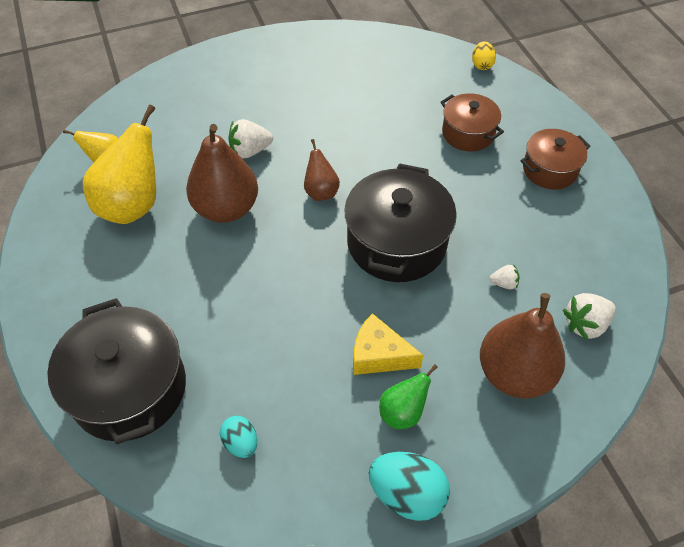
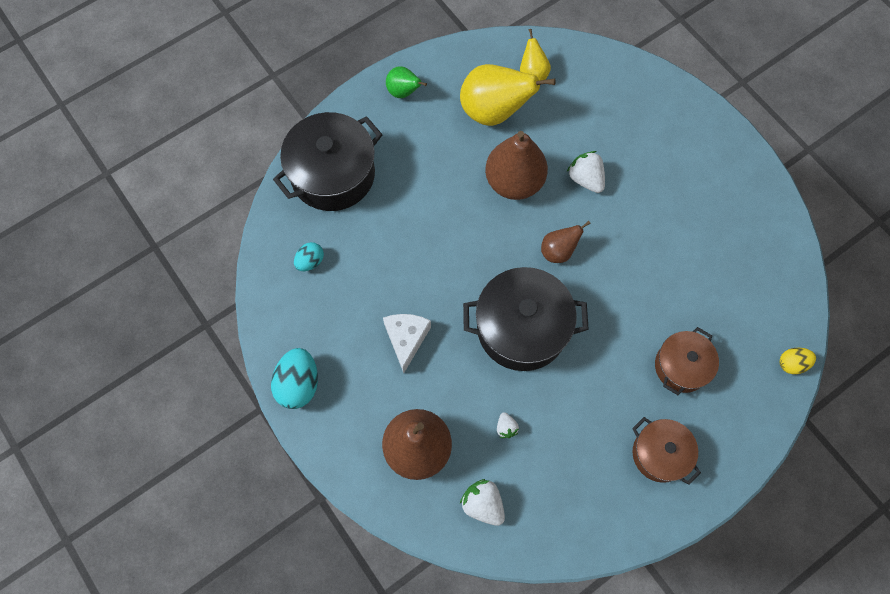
camera: 75 degrees right, 15 degrees up
yellow cheese [353,313,424,375] -> white cheese [383,314,431,373]
green pear [379,364,438,429] -> green pear moved to [386,66,427,98]

